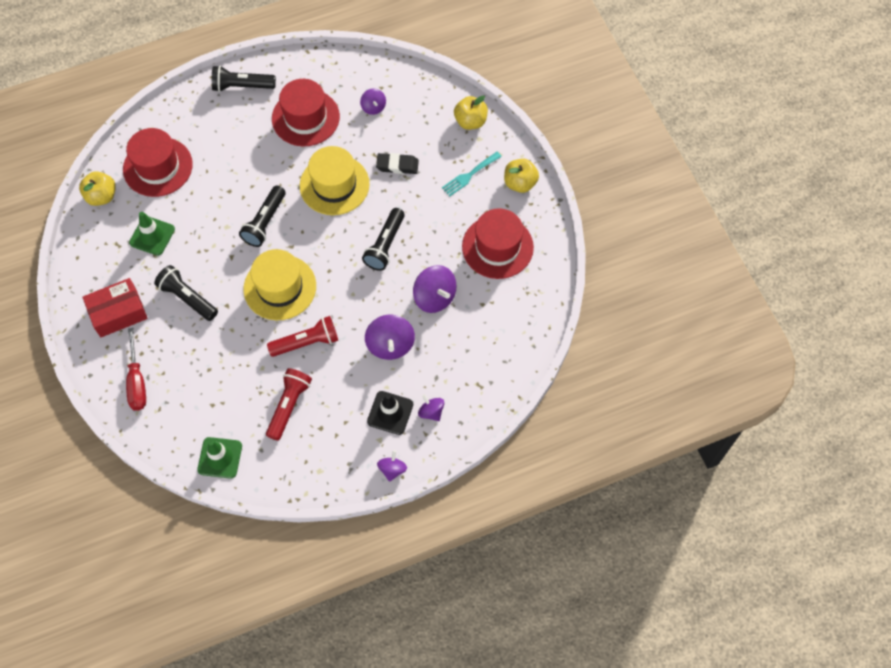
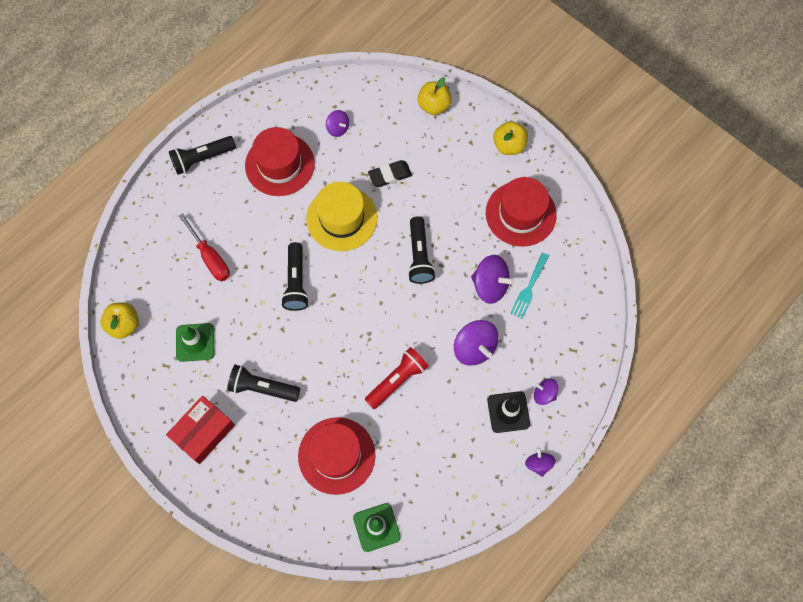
camera: 25 degrees left, 5 degrees up
red hat [123,128,193,197] -> red hat moved to [298,417,375,495]
red screwdriver [126,328,146,411] -> red screwdriver moved to [179,213,230,281]
yellow hat [243,249,316,320] -> none
red flashlight [266,368,312,441] -> none
turquoise fork [442,152,502,196] -> turquoise fork moved to [510,253,549,319]

